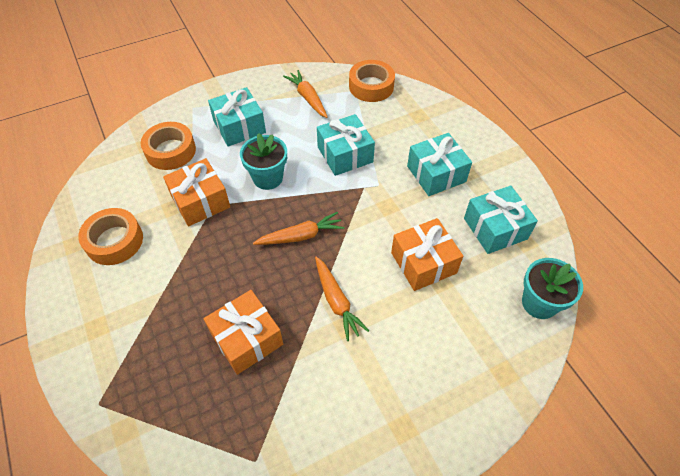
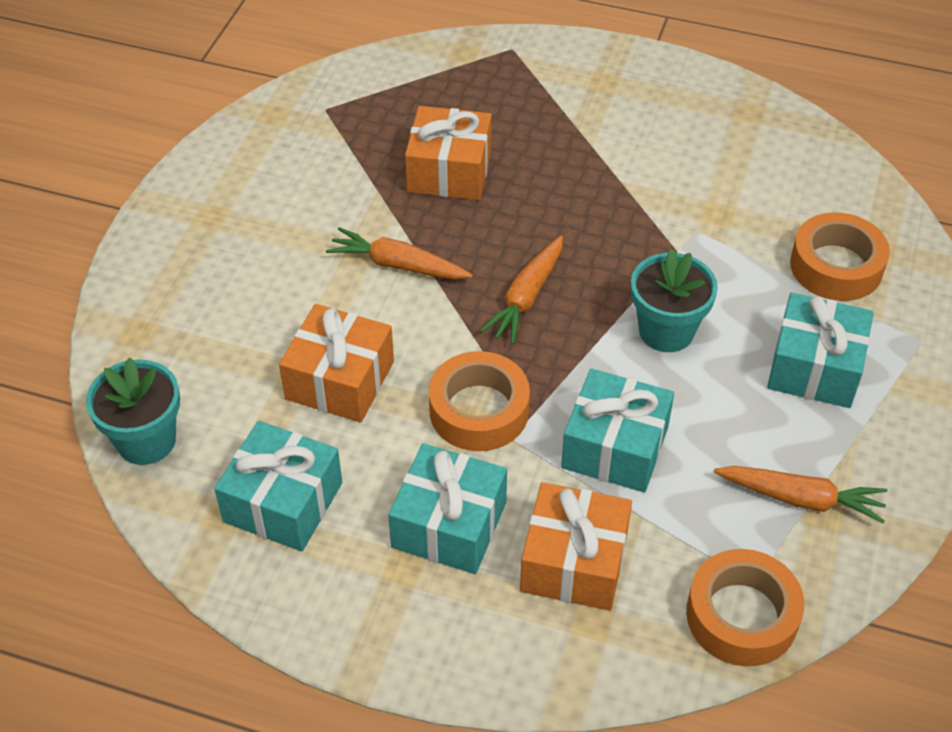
camera: 135 degrees right, 5 degrees down
orange tape [78,208,143,265] -> orange tape moved to [429,351,530,451]
orange gift [163,158,230,226] -> orange gift moved to [520,482,632,611]

